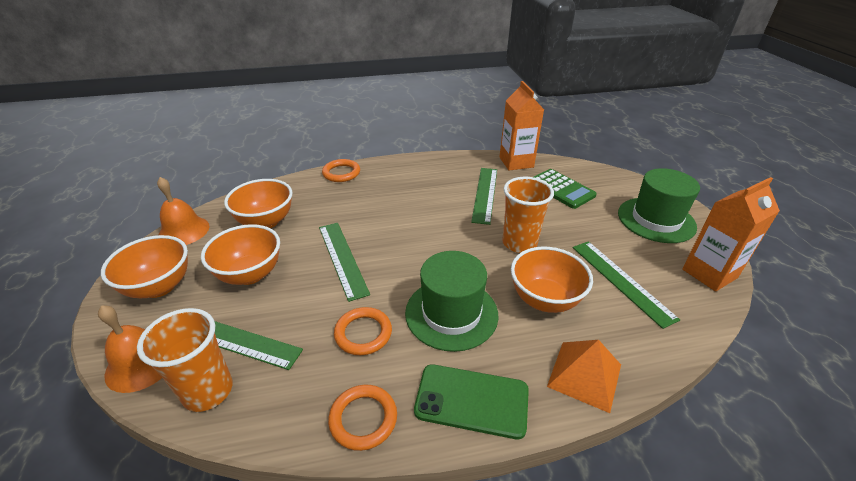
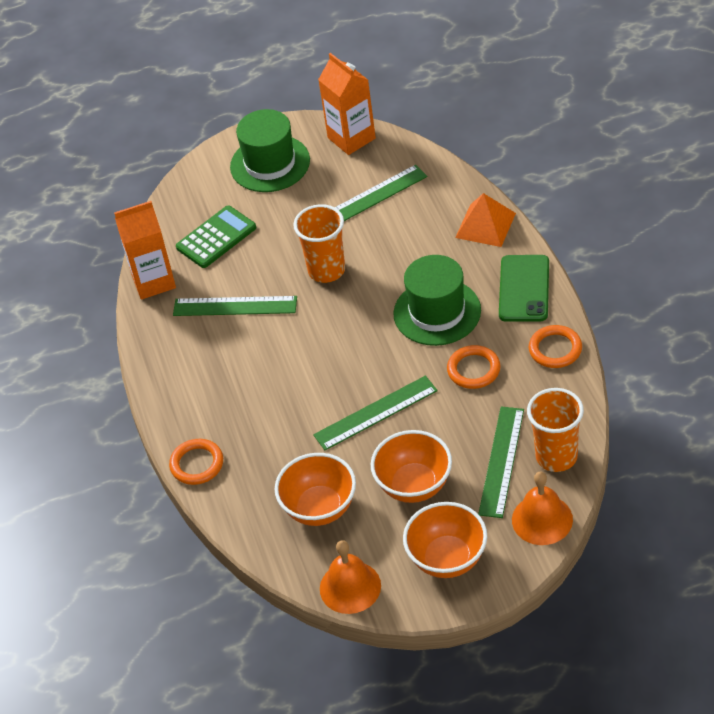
camera: 90 degrees left, 10 degrees up
orange bowl [511,247,593,313] -> none

